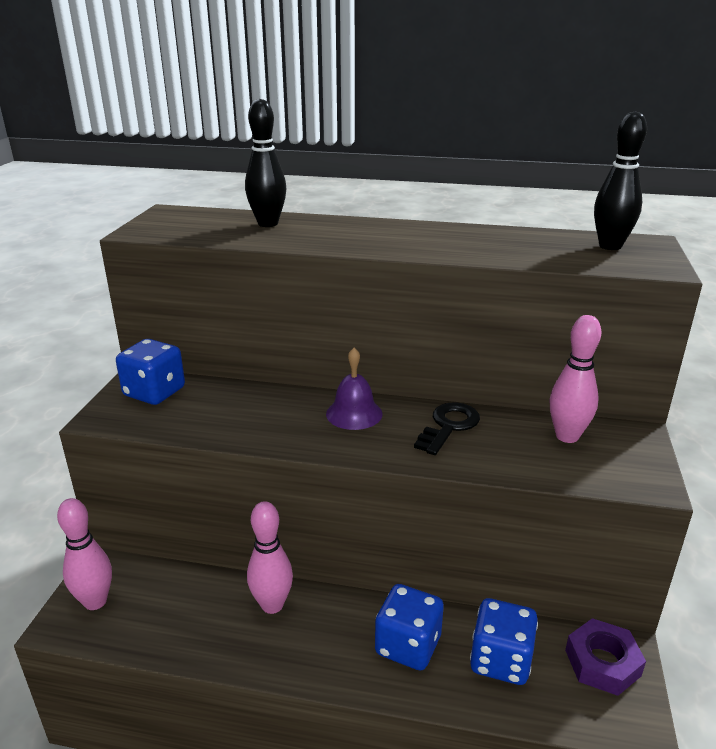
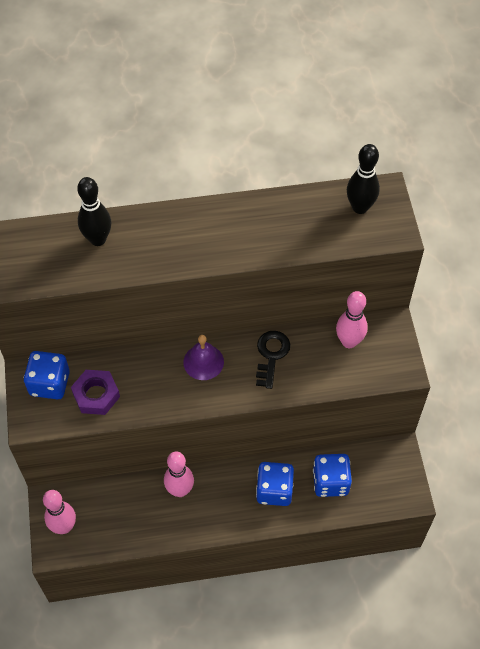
camera: 20 degrees left, 30 degrees up
purple nut [565,618,646,696] -> purple nut moved to [71,370,120,415]

